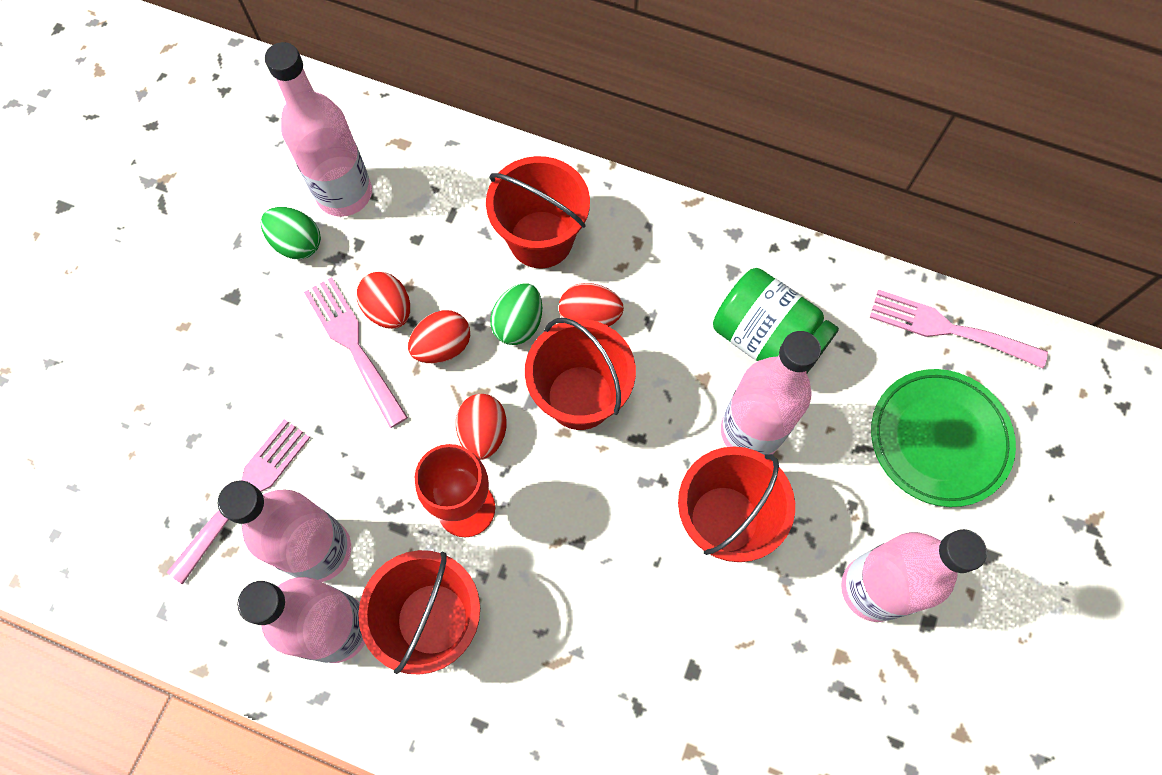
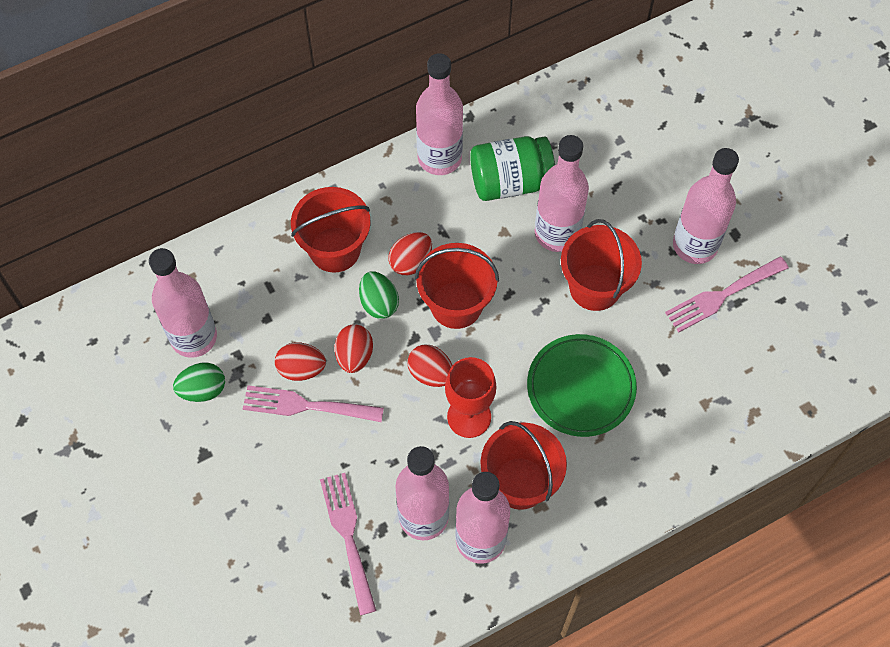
camera: 50 degrees left, 5 degrees down
pink fork [870,290,1048,368] -> pink fork moved to [665,256,789,332]
green plate [871,369,1016,507] -> green plate moved to [527,334,637,437]
none -> pink bottle [416,53,463,175]

